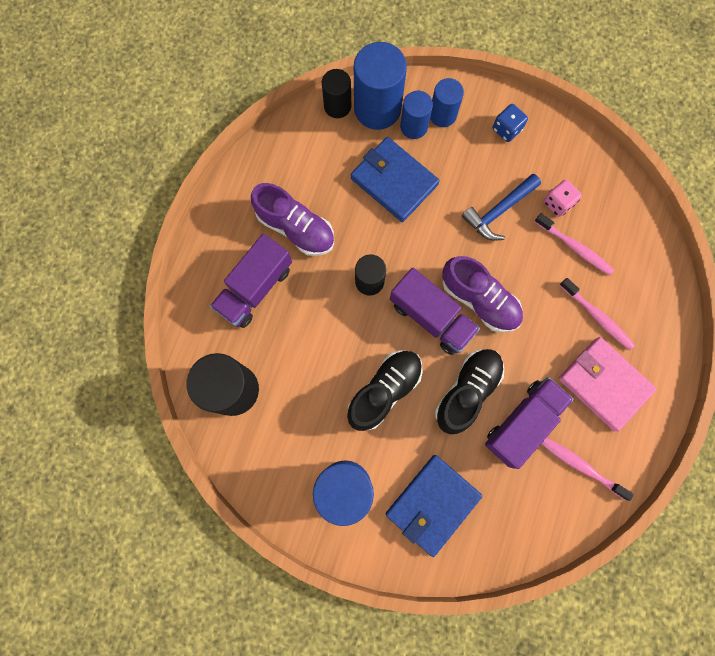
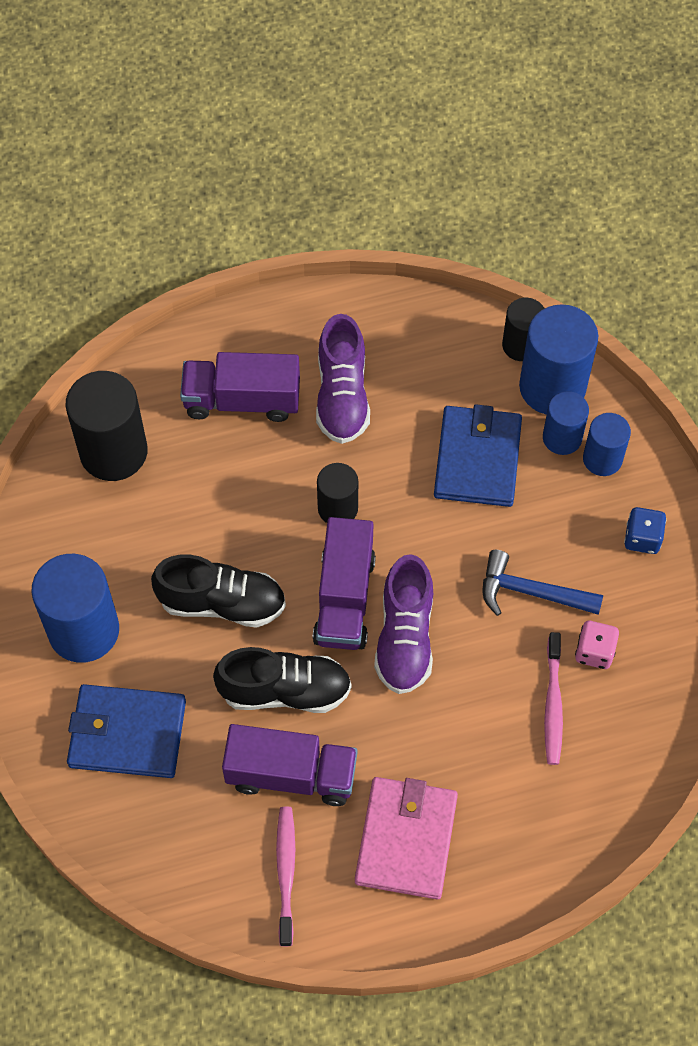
camera: 55 degrees right, 15 degrees down
pink toothbrush [559,278,635,350] -> none

